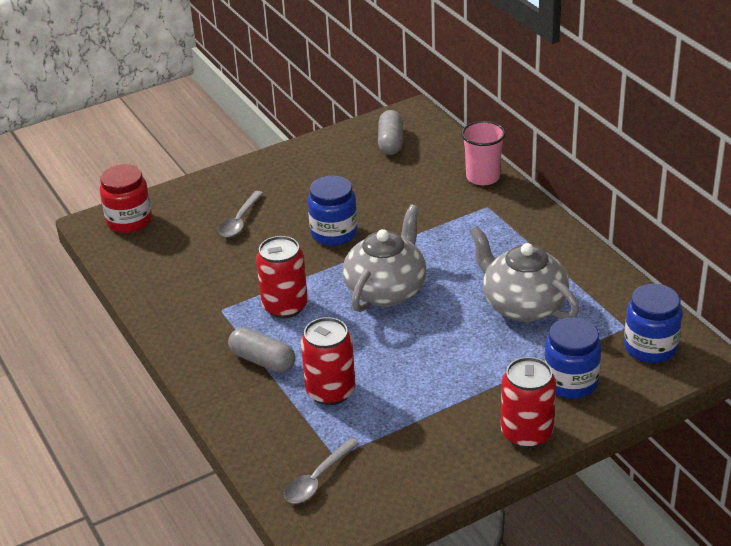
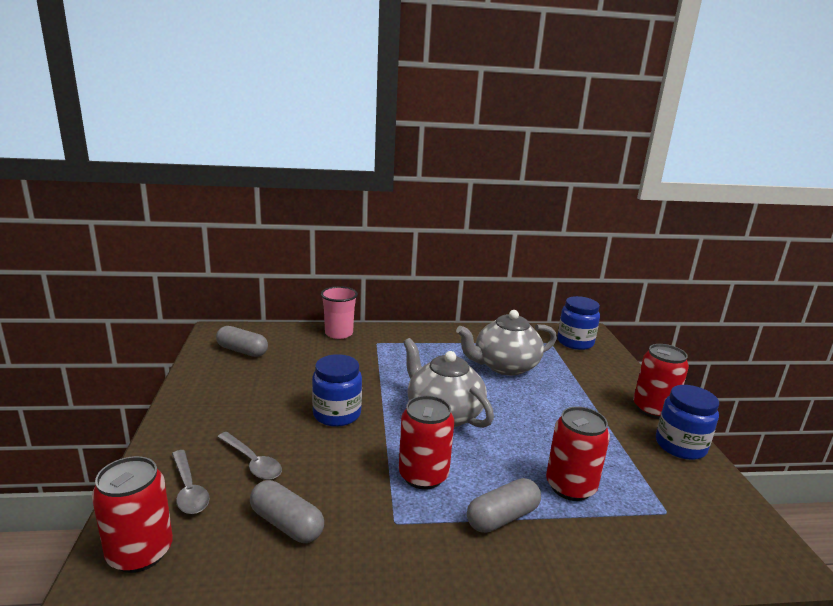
camera: 70 degrees left, 15 degrees down
red jar [100,164,152,233] -> red can [92,456,173,573]
grey spoon [284,438,359,503] -> grey spoon moved to [172,450,210,514]
blue jar [544,317,602,399] -> blue jar moved to [656,385,719,460]
none -> grey capsule [250,480,324,543]

